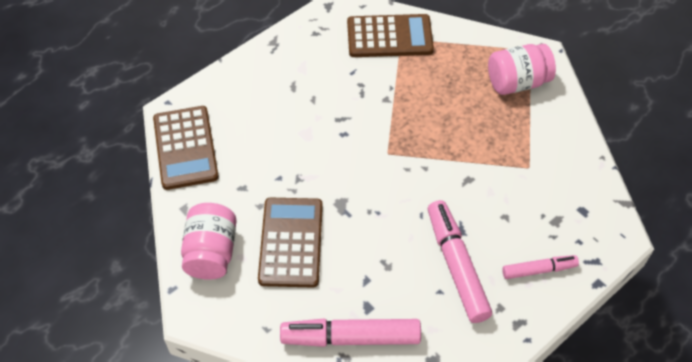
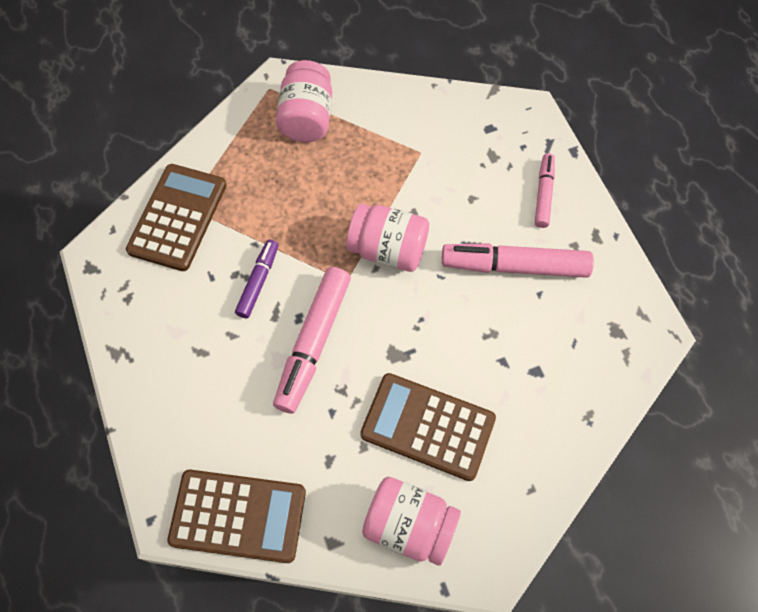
camera: 70 degrees left, 10 degrees up
pink marker [280,319,421,347] -> pink marker moved to [273,267,351,414]
none -> purple marker [235,240,278,318]
none -> pink jar [346,204,429,272]

